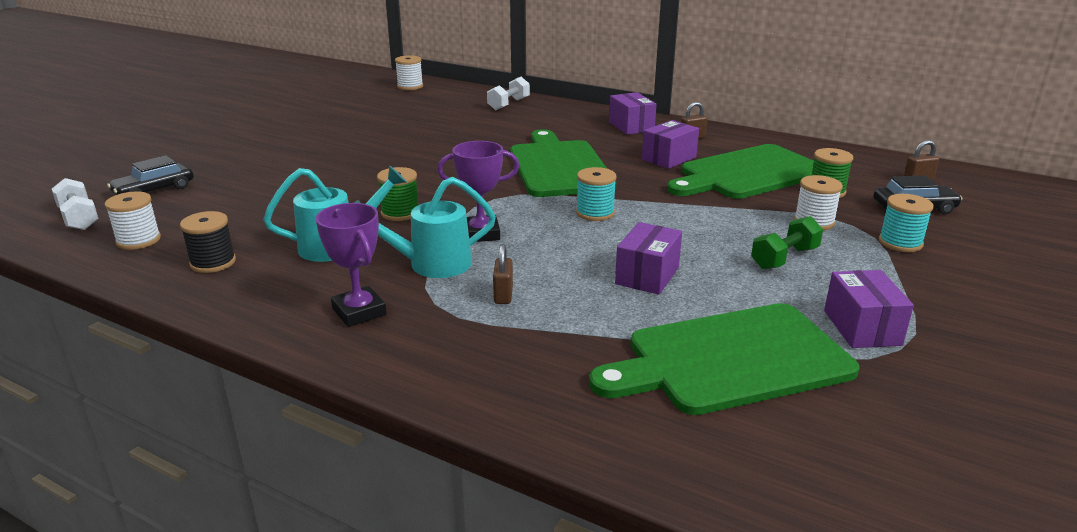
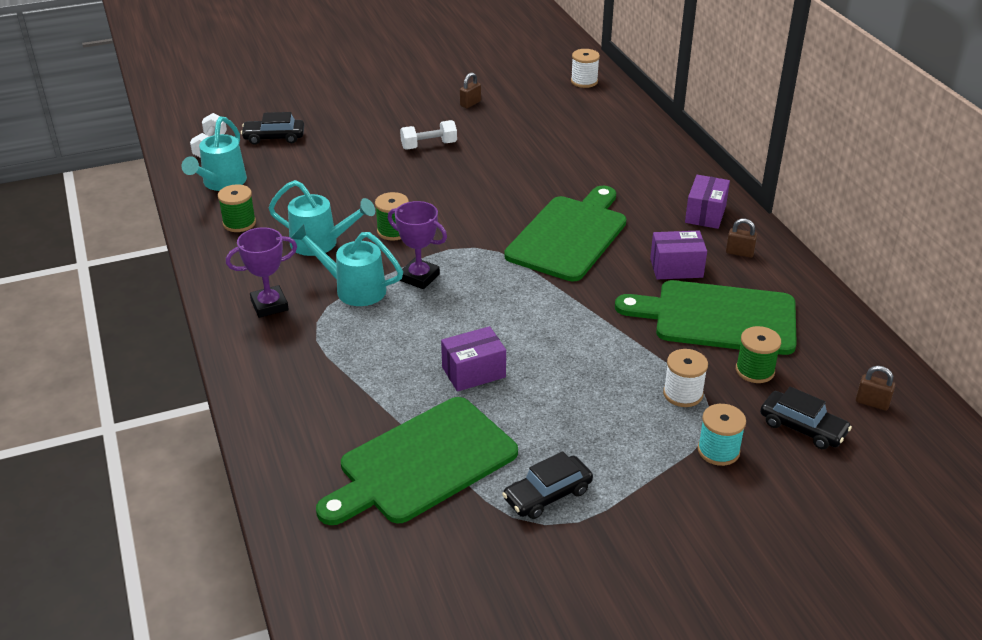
camera: 40 degrees right, 10 degrees up
white spool [105,192,161,250] -> turquoise watering can [181,116,247,191]
black spool [180,211,236,273] -> green spool [218,184,256,232]
purple trophy [316,203,386,327] -> purple trophy turned 60 degrees clockwise [226,227,297,318]
white dumbbell [487,77,530,110] -> white dumbbell moved to [400,120,457,150]
brown padlock [493,244,513,304] -> brown padlock moved to [460,73,481,108]
turquoise spool [576,167,617,221] -> none
green cutting board [589,303,859,415] -> green cutting board turned 60 degrees counterclockwise [316,397,518,525]
green dumbbell [751,216,823,269] -> none
purple box [824,270,914,348] -> black car [502,451,593,519]

